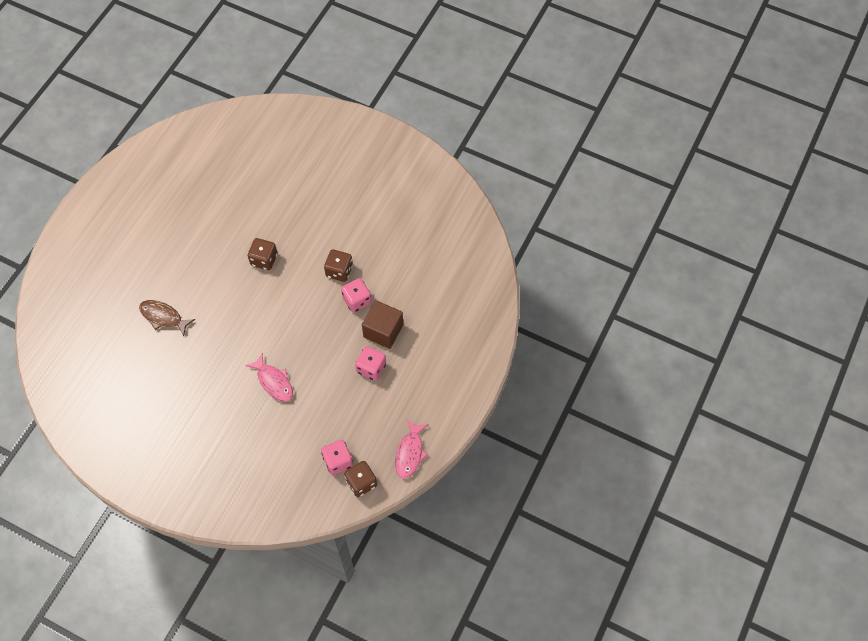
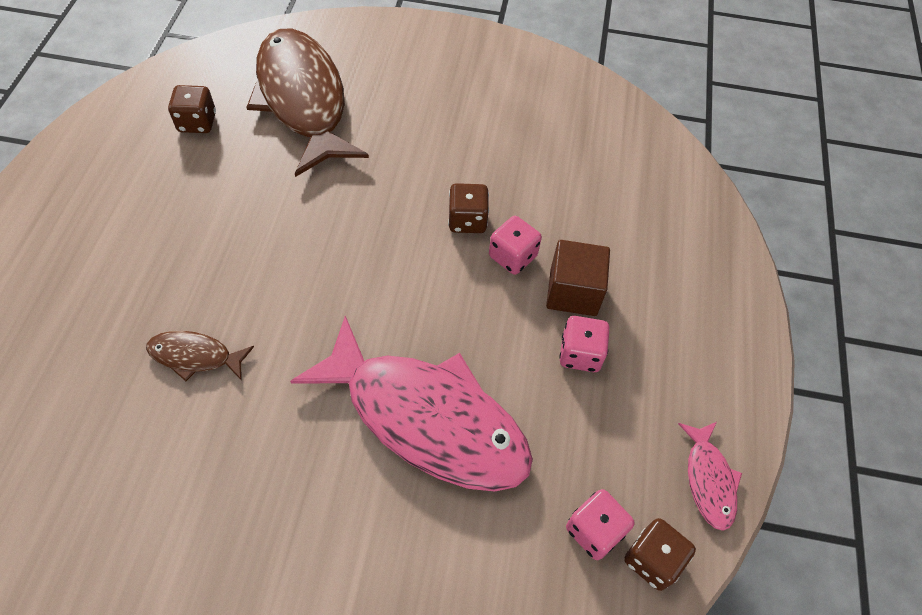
camera: 20 degrees left, 5 degrees down
pink fish [245,353,293,402] -> pink fish [290,316,533,492], size x2.31
brown dice [248,238,277,270] -> brown dice moved to [168,85,216,133]
none -> brown fish [246,29,369,177]

